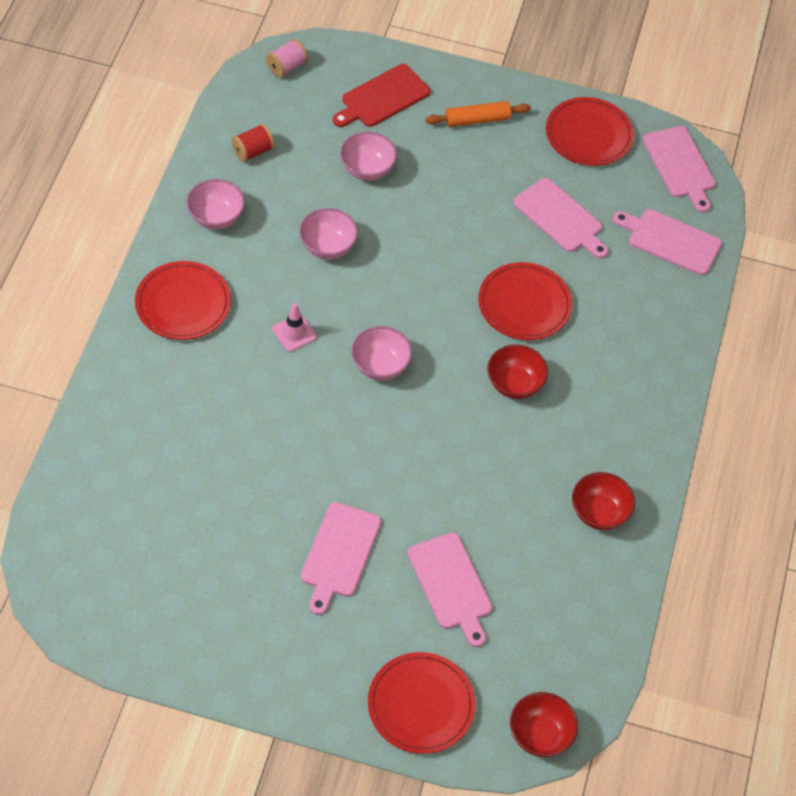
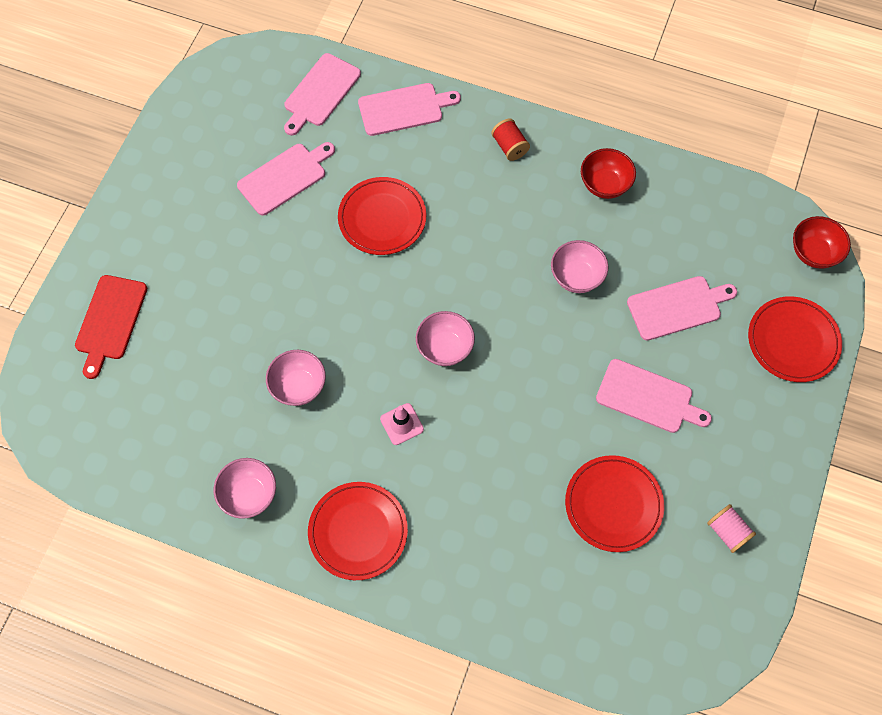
camera: 80 degrees left, 10 degrees up
red spool [231,124,275,162] -> red spool moved to [491,118,530,161]
pink spool [266,39,308,78] -> pink spool moved to [707,504,756,553]
red cutting board [333,64,430,127] -> red cutting board turned 45 degrees clockwise [75,275,147,379]
pink bowl [340,132,397,181] -> pink bowl moved to [551,240,608,293]
orange rolling pin [425,101,531,127] -> none
red bowl [487,344,548,399] -> none
red plate [546,97,634,166] -> red plate moved to [565,455,664,552]
pink cutting board [642,126,716,213] -> pink cutting board moved to [358,83,461,136]

